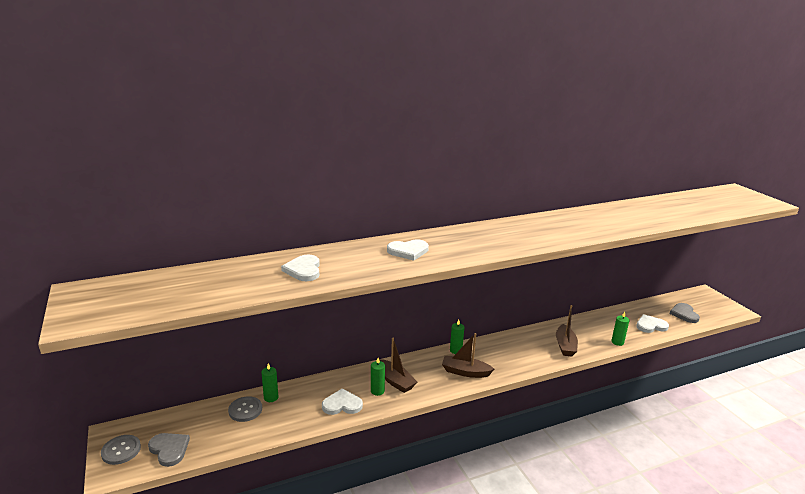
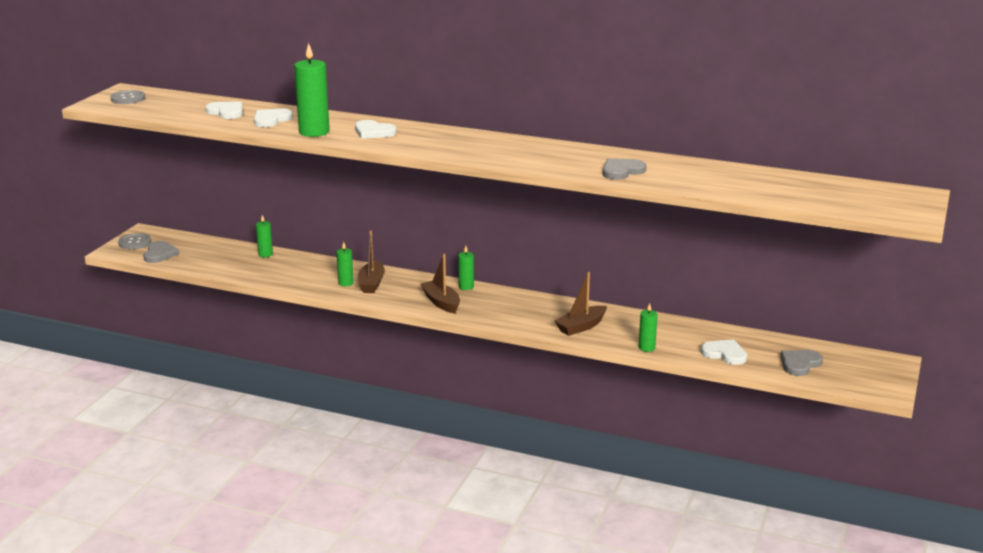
camera: 45 degrees right, 0 degrees up
grey button [228,396,262,422] -> grey button moved to [110,90,145,104]
white heart [322,389,363,415] -> white heart moved to [205,101,243,119]
none -> green candle [294,43,330,137]
none -> grey heart [603,158,646,180]

